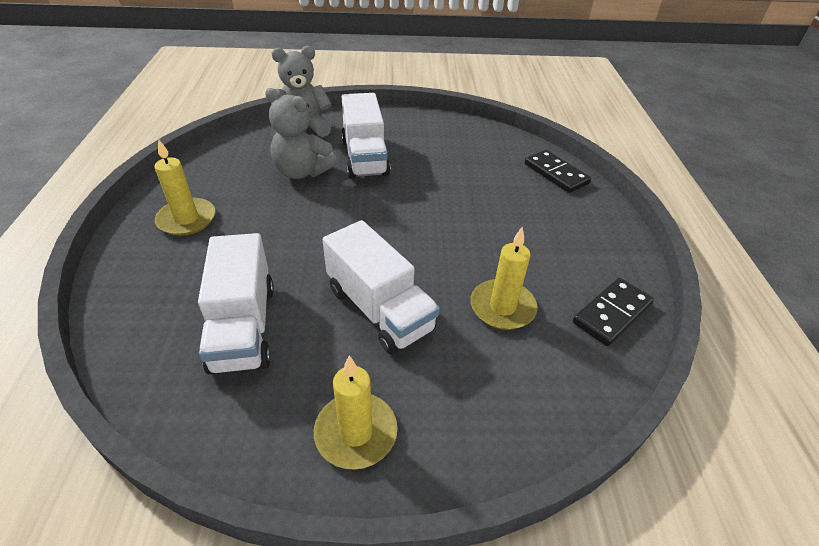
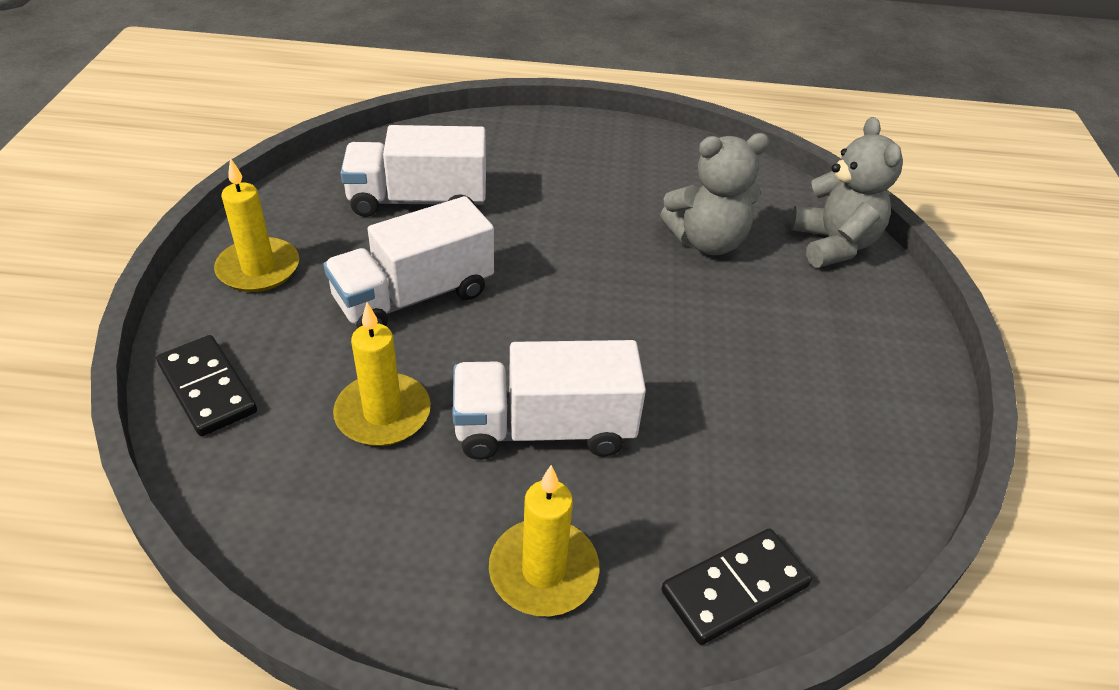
camera: 95 degrees right, 0 degrees up
yellow candle [155,139,215,236] -> yellow candle moved to [489,465,600,616]
grey teddy bear [265,88,337,179] -> grey teddy bear turned 135 degrees counterclockwise [660,133,770,255]
white truck [341,93,391,179] -> white truck moved to [452,340,646,460]
black domino [573,278,654,346] -> black domino moved to [157,335,257,436]

